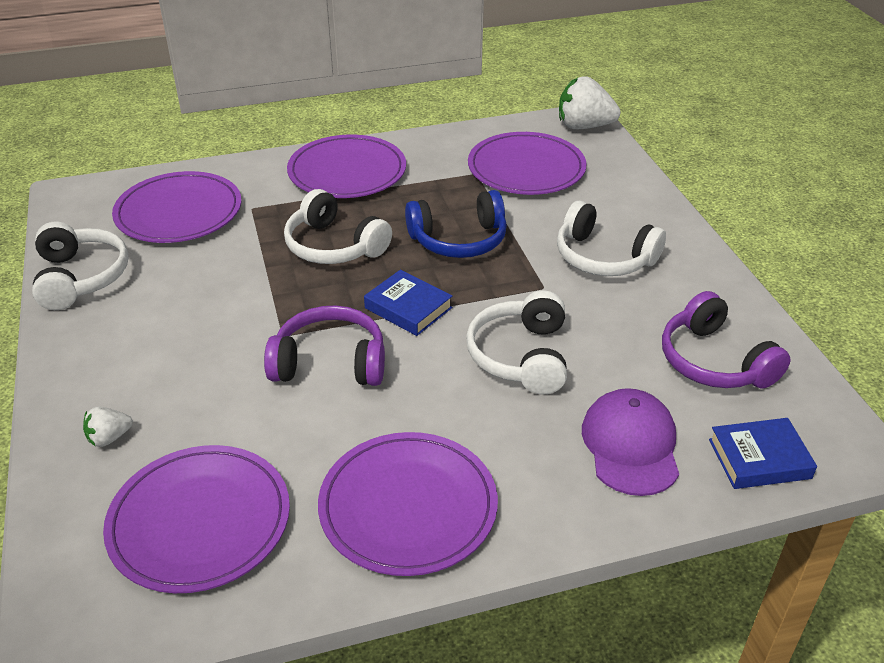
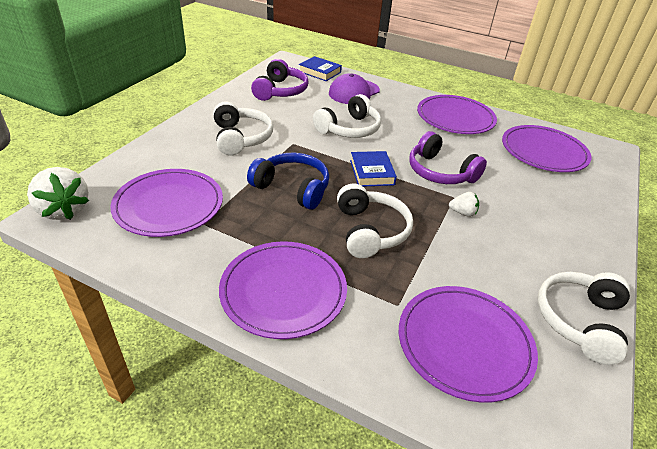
camera: 140 degrees left, 0 degrees up
white strawberry [83,407,133,447] -> white strawberry moved to [449,192,479,217]

